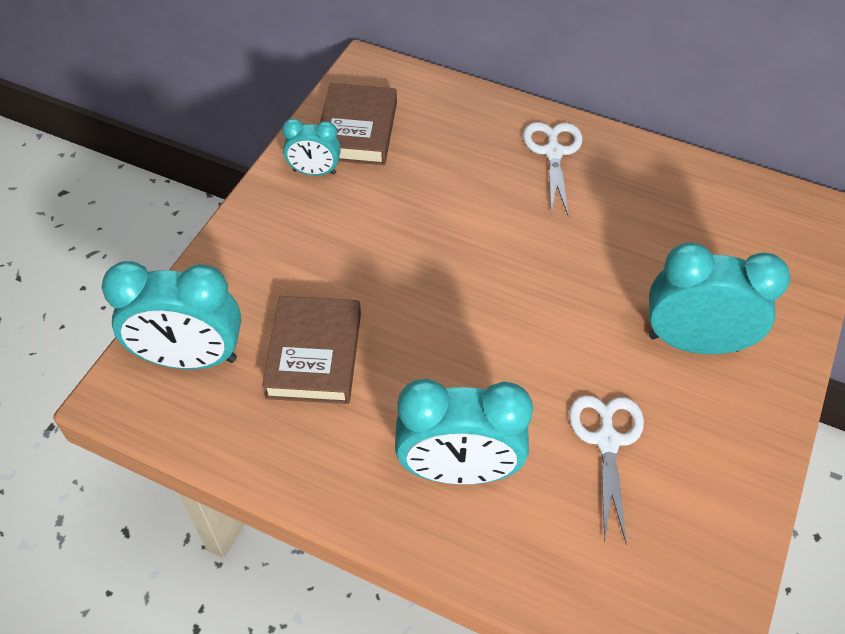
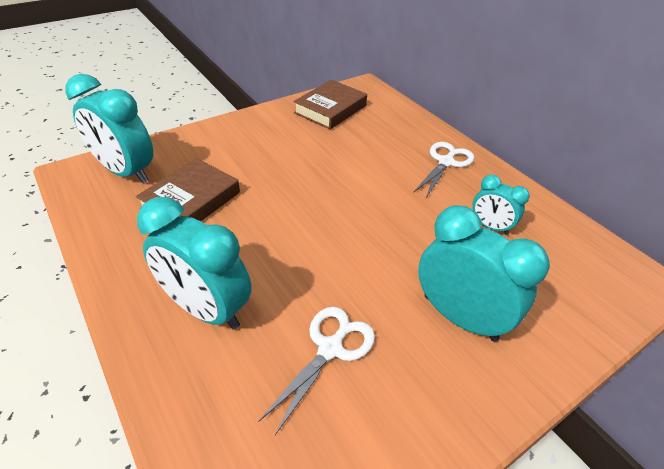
camera: 30 degrees right, 10 degrees down
turquoise clock [282,119,341,176] -> turquoise clock moved to [472,175,530,235]

